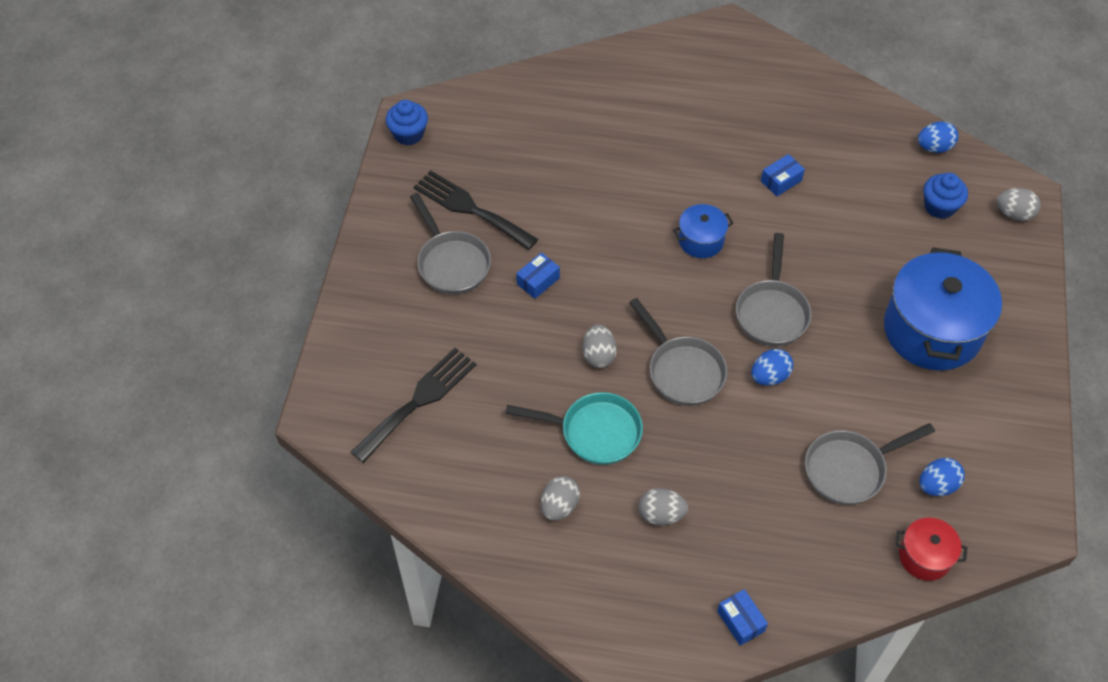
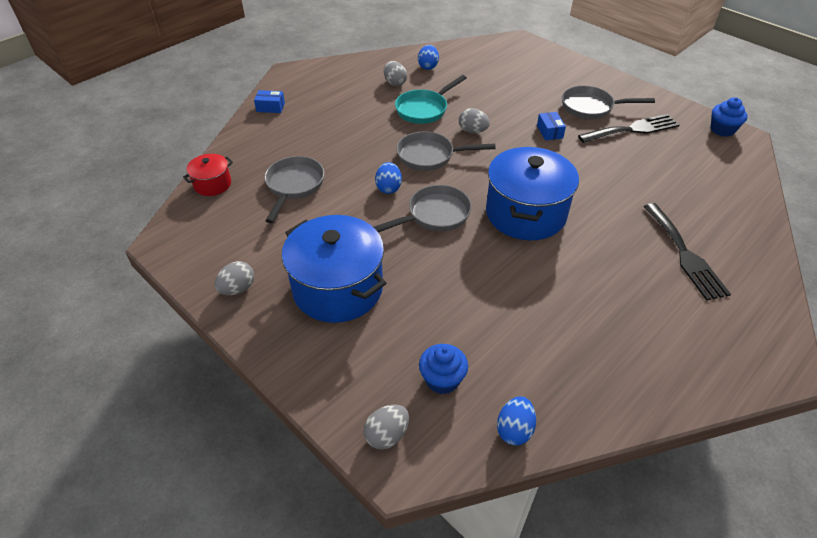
camera: 125 degrees right, 10 degrees down
black fork [351,348,476,463] -> black fork moved to [644,203,731,301]
grey egg [639,488,688,525] -> grey egg moved to [215,261,254,295]
blue pot [673,204,733,258] -> blue pot [486,147,579,240], size x2.06
grey pan [736,233,812,346] -> grey pan turned 105 degrees clockwise [374,185,472,232]
blue box [761,154,805,196] -> none
blue egg [919,458,965,496] -> blue egg moved to [418,45,439,70]

